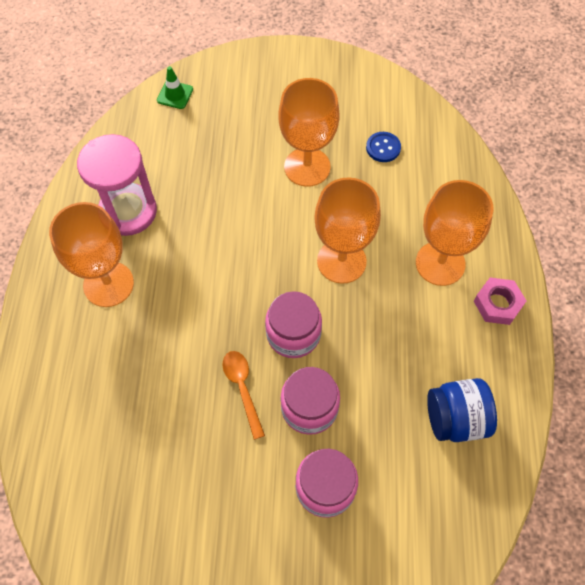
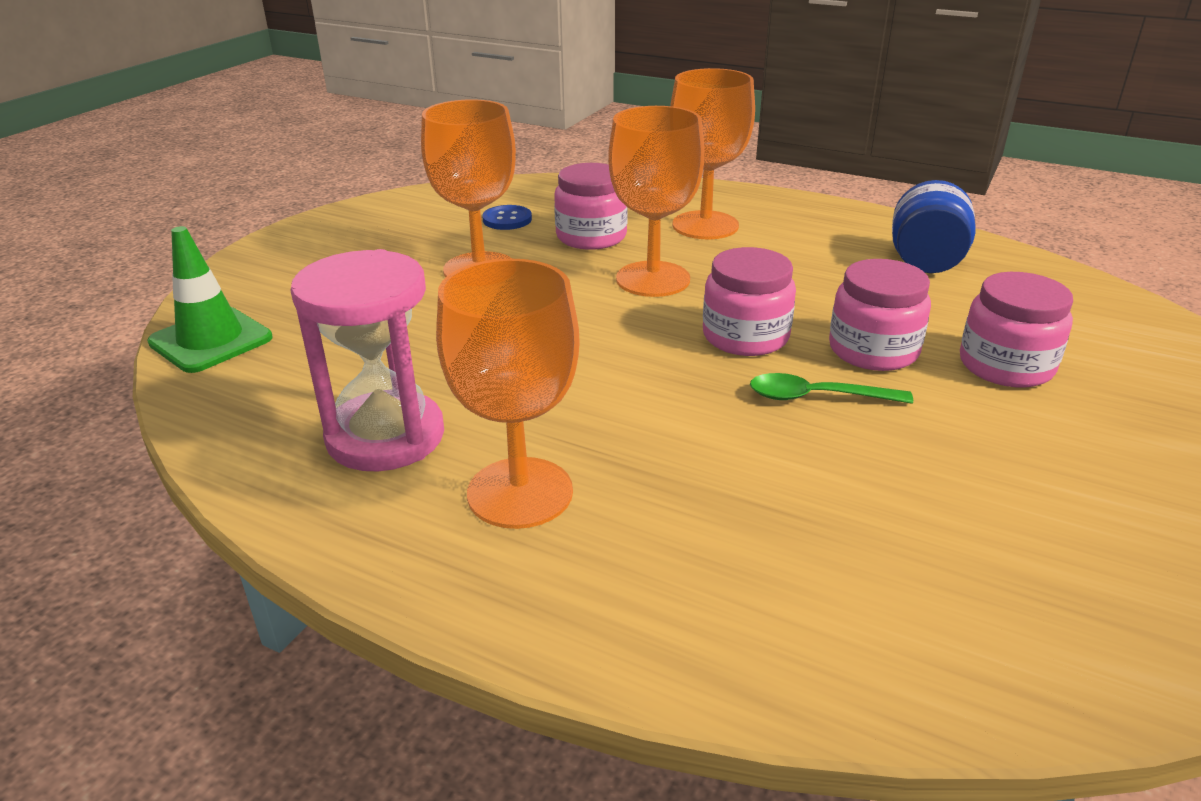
camera: 65 degrees left, 30 degrees down
green traffic cone [157,66,193,109] -> green traffic cone [147,226,272,373], size x1.66
orange spoon [223,351,265,440] -> green spoon [750,373,913,404]
pink nut [474,278,526,325] -> none
none -> pink jar [554,163,628,250]

